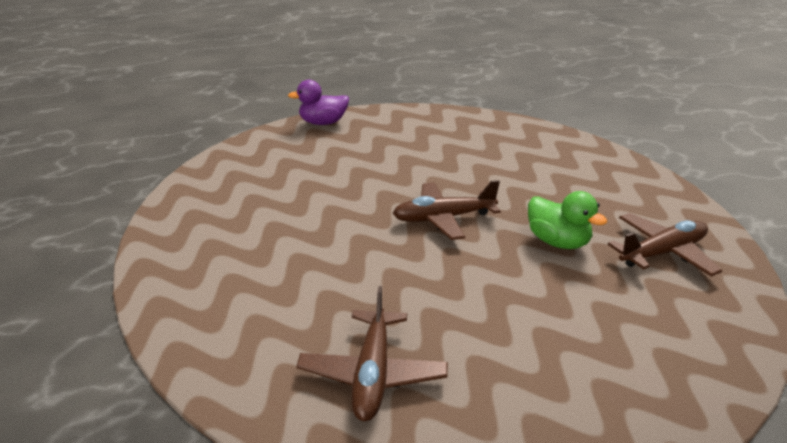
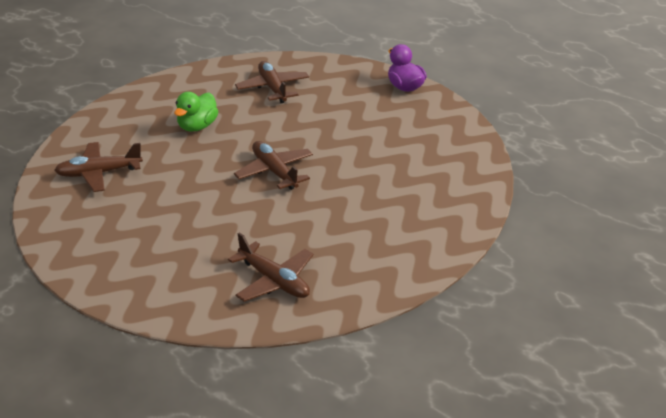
camera: 70 degrees right, 5 degrees up
green duck [528,191,607,249] -> green duck moved to [174,92,218,132]
none -> brown plane [235,61,309,103]

